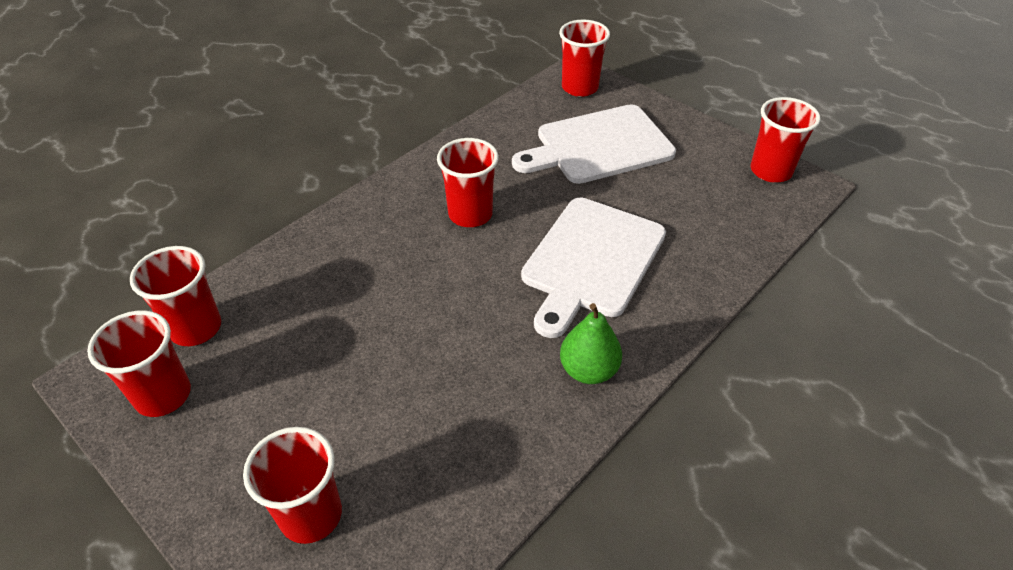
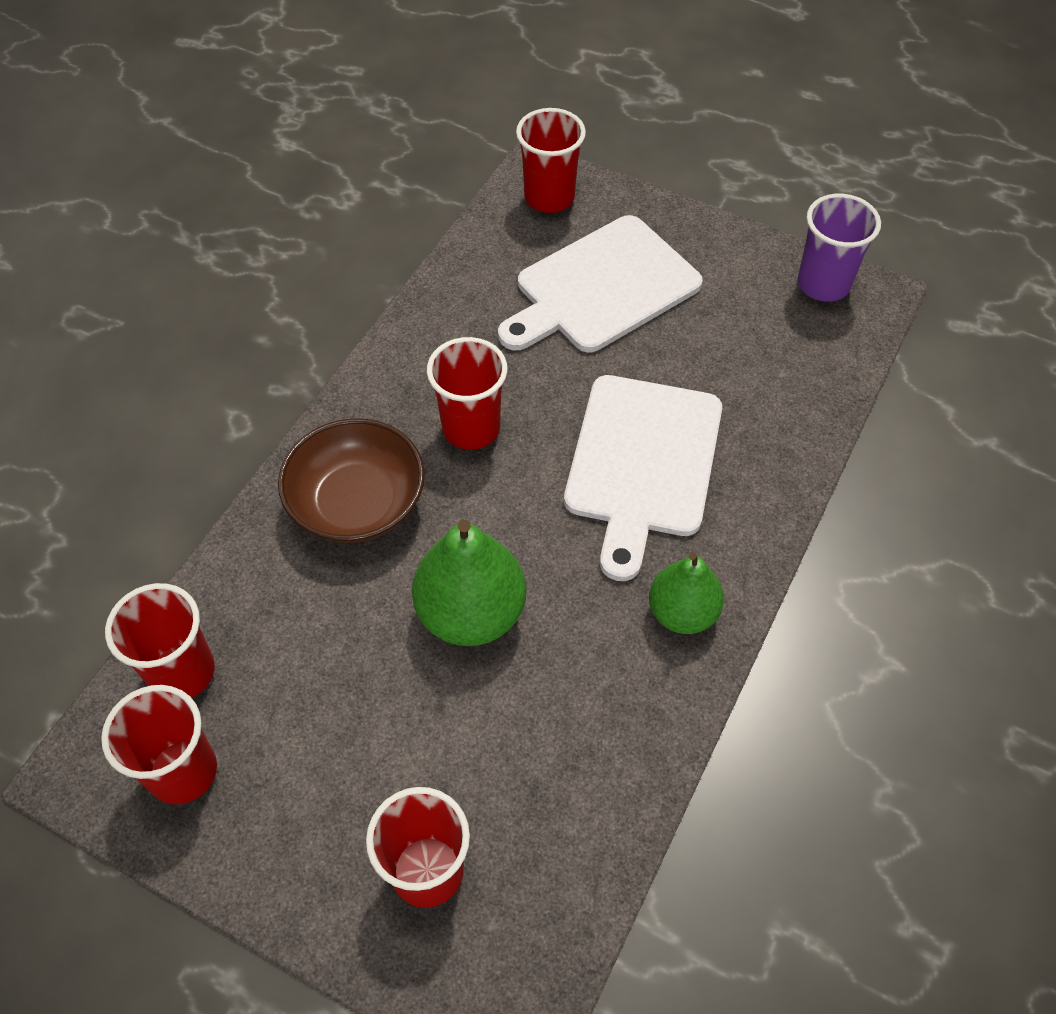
camera: 15 degrees left, 10 degrees up
red cup [751,97,820,183] -> purple cup [798,194,881,302]
none -> brown bowl [278,418,425,543]
none -> green pear [412,519,526,646]

